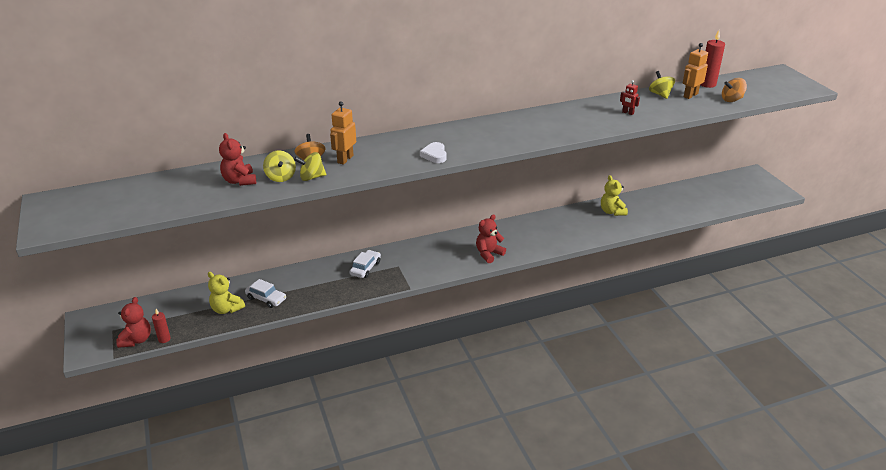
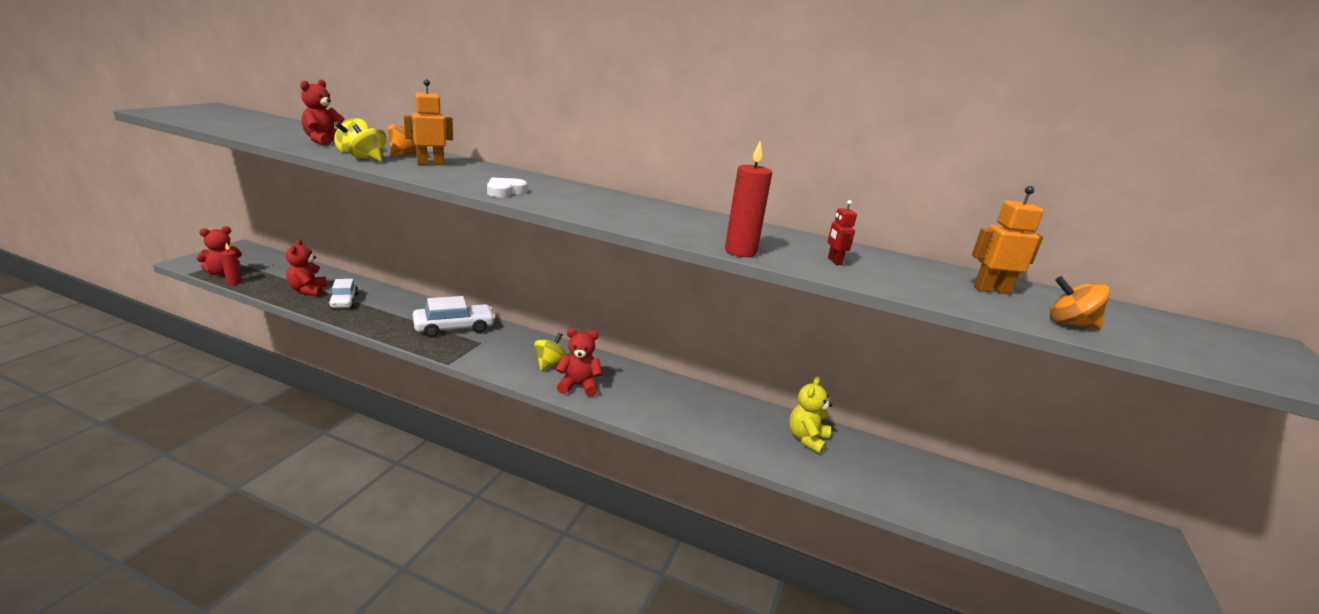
camera: 40 degrees right, 10 degrees down
yellow teddy bear [208,272,245,314] -> red teddy bear [286,239,327,296]
white car [350,250,381,278] -> white car [413,296,496,337], size x1.52
yellow spinning top [649,71,675,99] -> yellow spinning top moved to [534,333,568,371]
red candle [700,30,725,88] -> red candle moved to [725,141,772,257]

